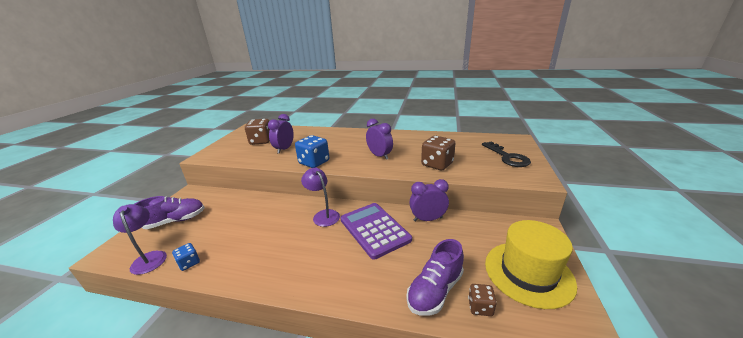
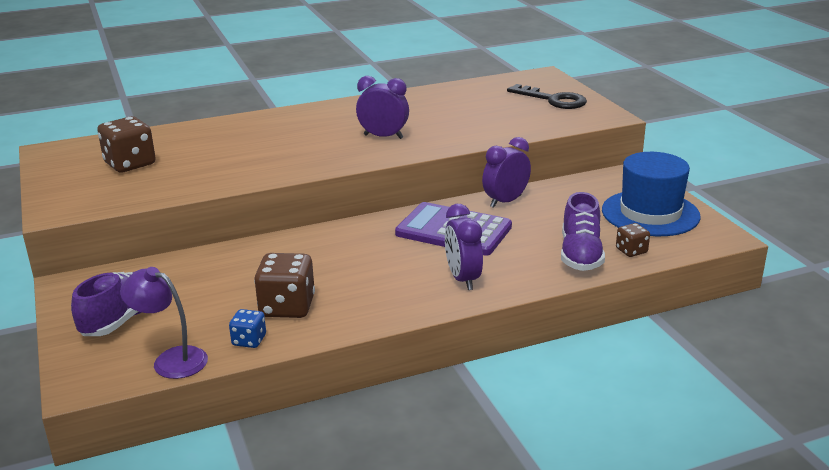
camera: 35 degrees left, 0 degrees up
purple clock [268,114,294,154] -> purple clock moved to [445,204,483,290]
blue dice [295,135,329,168] -> none
purple lamp [301,167,340,227] -> none
brown dice [421,136,456,170] -> brown dice moved to [254,253,315,318]
yellow hat [485,220,577,309] -> blue hat [602,152,701,236]

